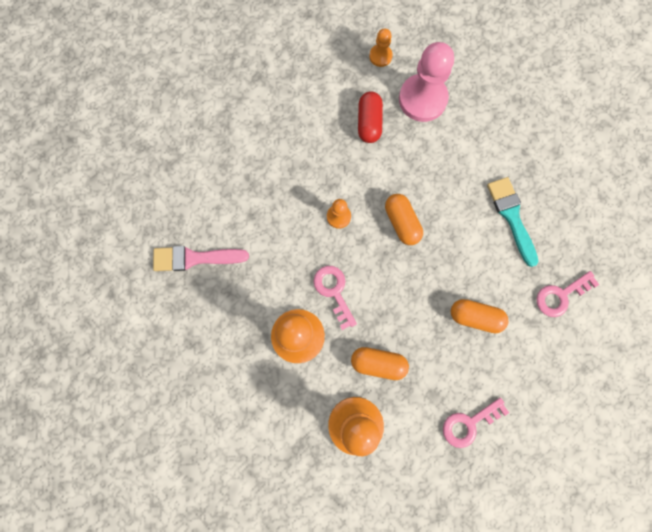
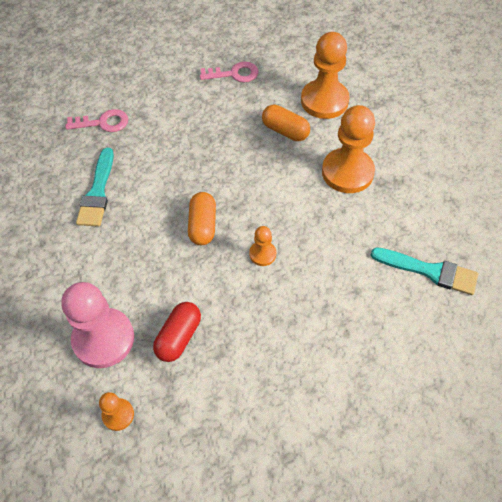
camera: 155 degrees left, 20 degrees down
pink brush [153,246,249,271] -> turquoise brush [371,247,478,295]
pink key [314,266,357,330] -> none
orange capsule [451,299,508,333] -> none

